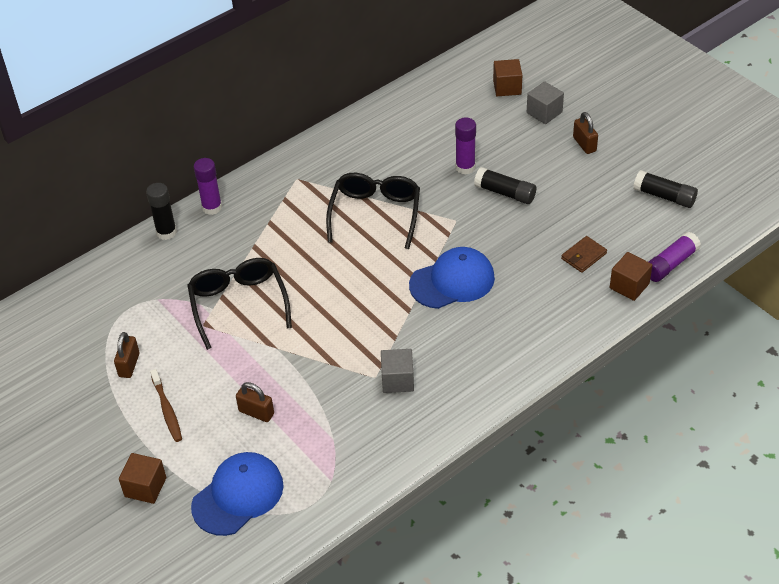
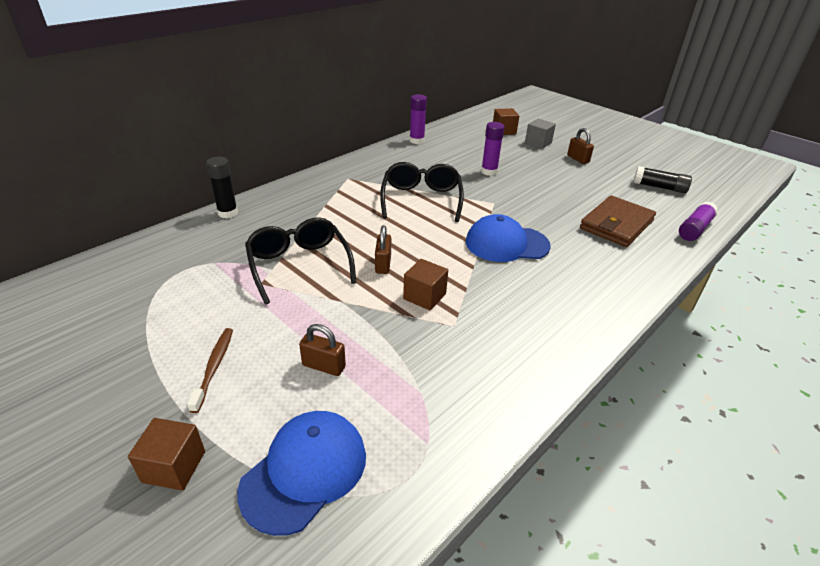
camera: 10 degrees left, 10 degrees down
brown padlock [114,332,140,378] -> brown padlock moved to [375,225,391,274]
brown toothbrush [150,369,182,442] -> brown toothbrush turned 150 degrees counterclockwise [187,328,233,413]
purple glue stick [194,158,222,215] -> purple glue stick moved to [410,94,427,144]
grey cube [381,349,414,393] -> none
blue cap [409,247,495,309] -> blue cap turned 150 degrees counterclockwise [466,214,551,262]
black glue stick [474,167,536,204] -> none
brown wallet [561,236,607,273] -> brown wallet [580,196,656,247], size x1.96
brown cube [610,252,652,301] -> brown cube moved to [403,259,448,311]

